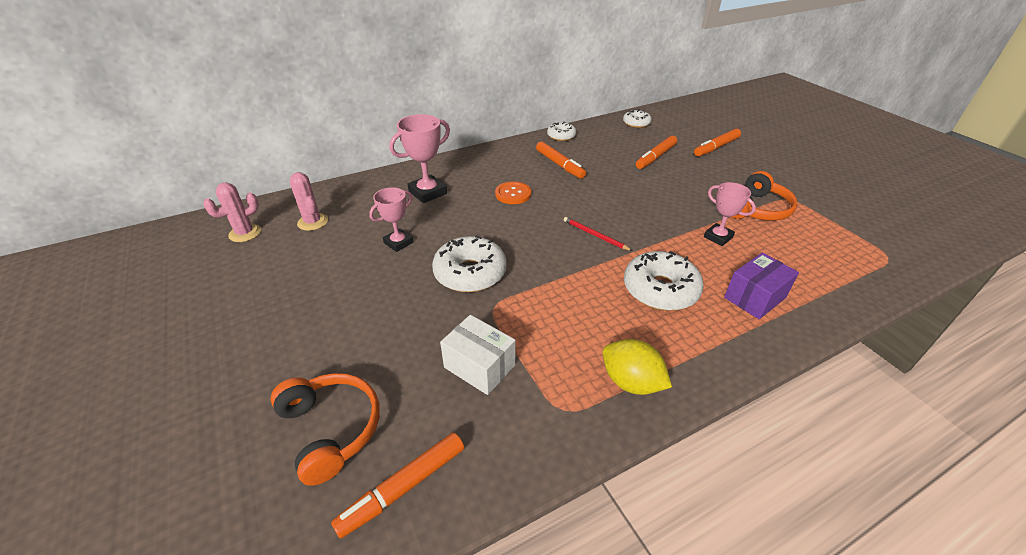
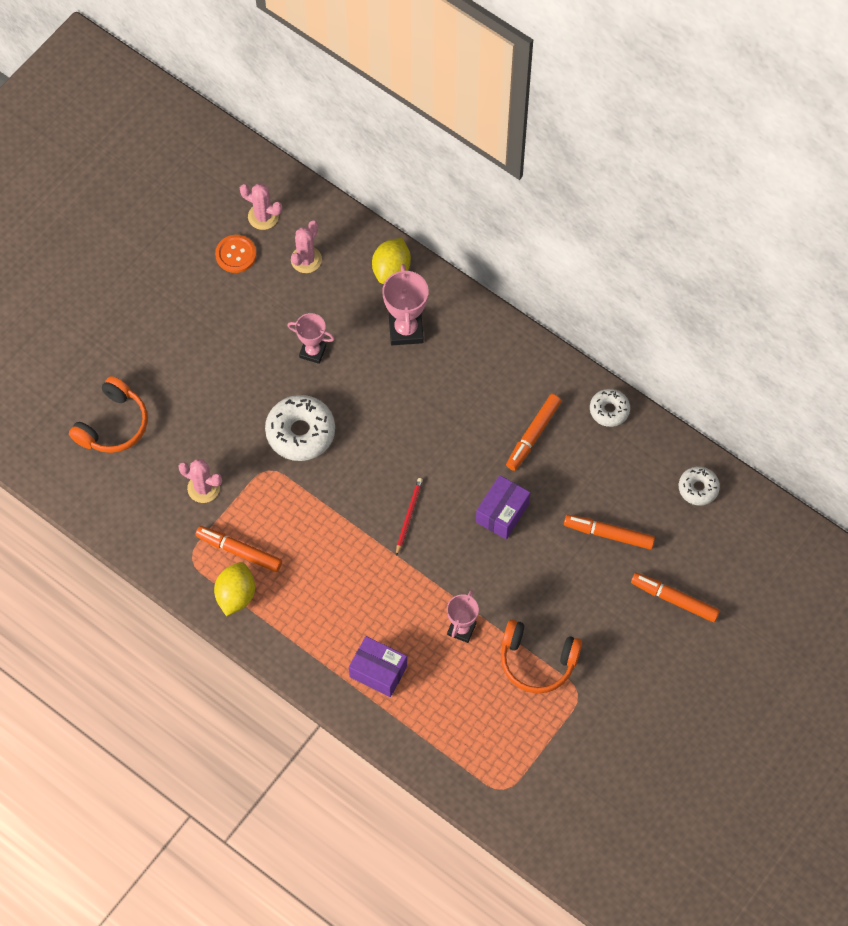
camera: 65 degrees right, 25 degrees up
orange marker [331,433,464,539] -> orange marker moved to [195,526,282,572]
pink trophy [389,114,450,203] -> pink trophy turned 60 degrees clockwise [382,264,429,345]
white box [440,315,515,395] -> pink cactus [178,459,222,503]
orange button [495,181,531,204] -> orange button moved to [215,235,257,273]
white donut [624,251,704,311] -> none
none -> yellow lemon [372,238,411,284]
none -> purple box [476,475,530,539]

